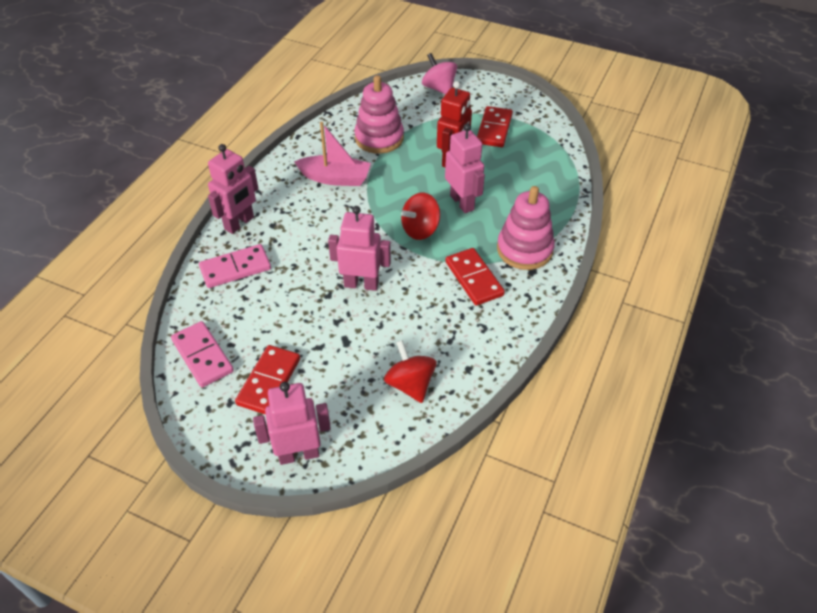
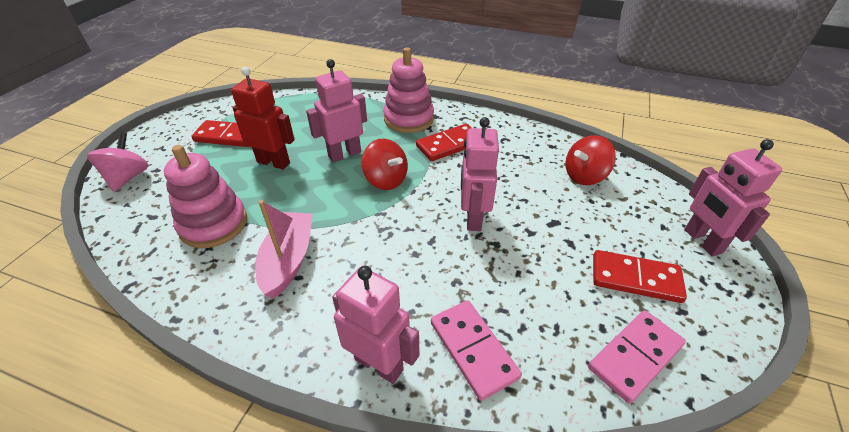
camera: 95 degrees left, 5 degrees down
pink spinning top [422,53,457,95] -> pink spinning top turned 135 degrees clockwise [87,132,149,192]

